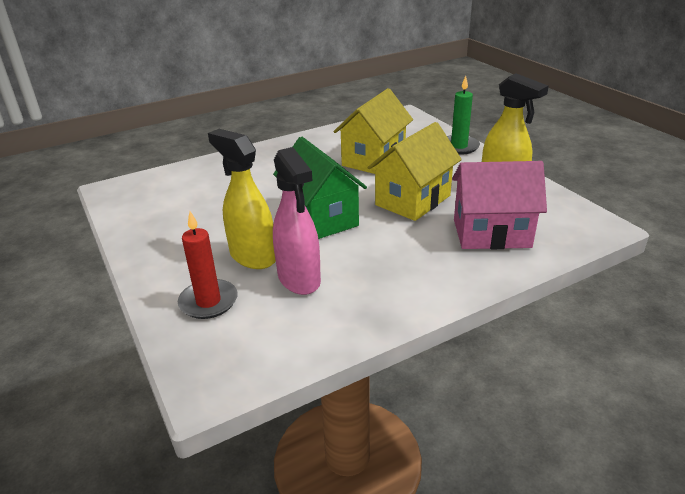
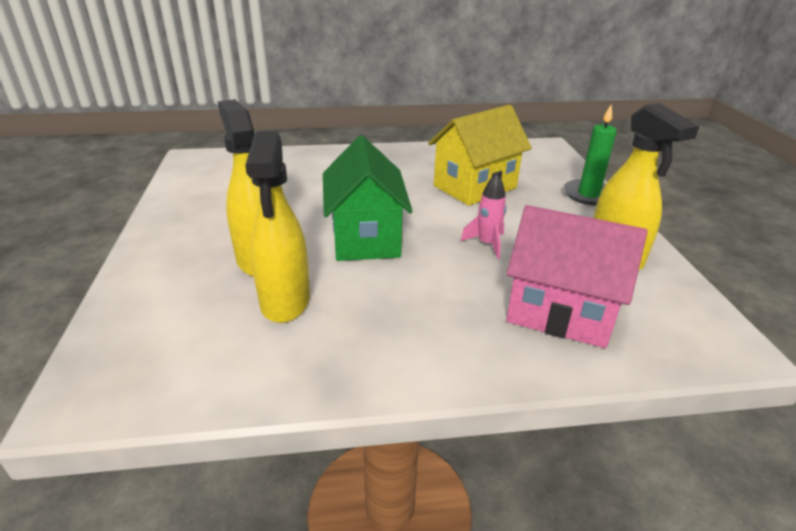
camera: 20 degrees right, 0 degrees up
red candle [178,211,238,319] -> none
pink spray bottle [273,147,321,295] -> yellow spray bottle [245,131,310,323]
yellow house [367,122,462,221] -> pink rocket [461,173,507,259]

